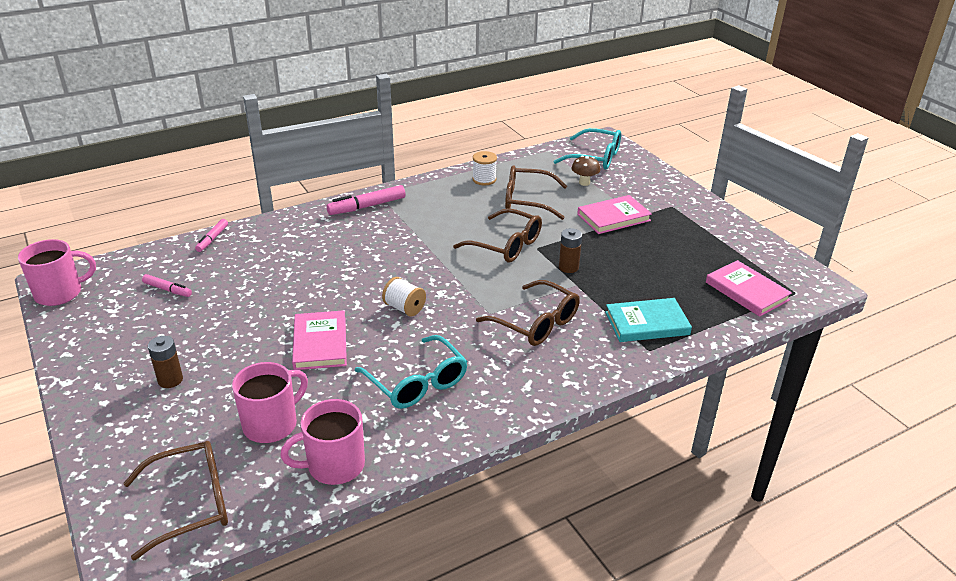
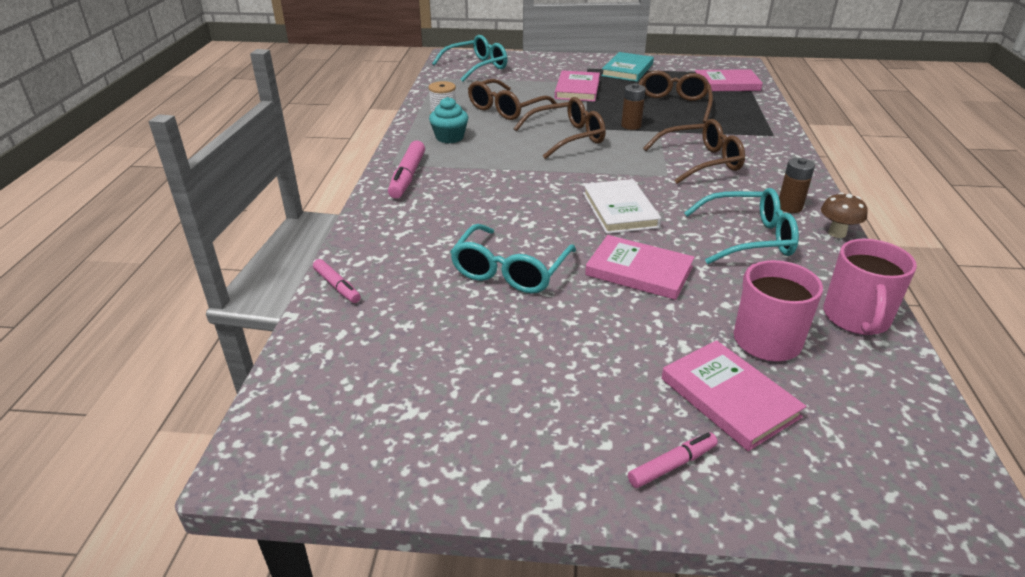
camera: 55 degrees left, 0 degrees up
pink mug [18,239,96,306] -> none
brown glasses [123,441,228,561] -> brown glasses moved to [639,71,713,123]
pink marker [142,274,192,297] -> pink marker moved to [628,432,718,488]
brown battery [148,336,183,388] -> brown battery moved to [779,158,815,213]
white spool [382,277,426,316] -> white book [583,179,661,234]
brown mushroom [572,156,600,186] -> brown mushroom moved to [821,193,868,238]
turquoise book [605,298,692,342] -> turquoise book moved to [601,52,654,82]
none -> turquoise cupcake [429,97,468,143]
none -> turquoise glasses [450,224,576,294]
none -> pink book [661,340,806,451]

